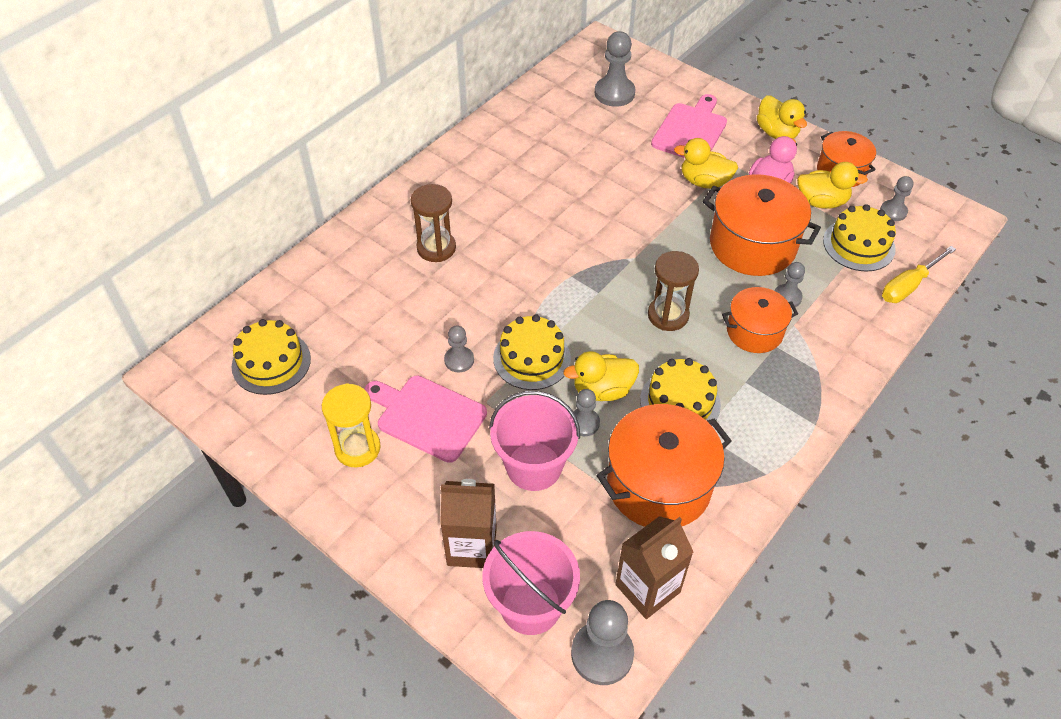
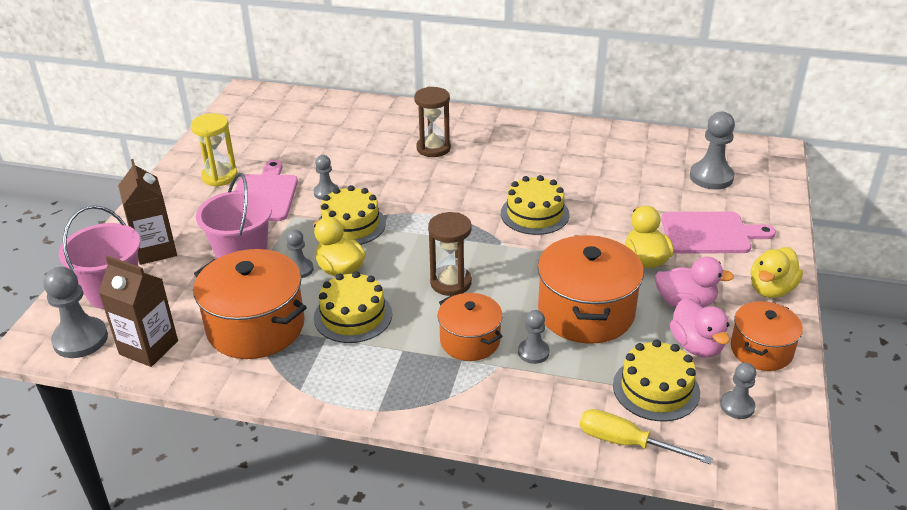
camera: 65 degrees right, 15 degrees down
yellow cake [232,319,311,395] -> yellow cake moved to [501,175,569,235]
yellow duck [797,162,868,209] -> pink duck [670,298,730,358]

